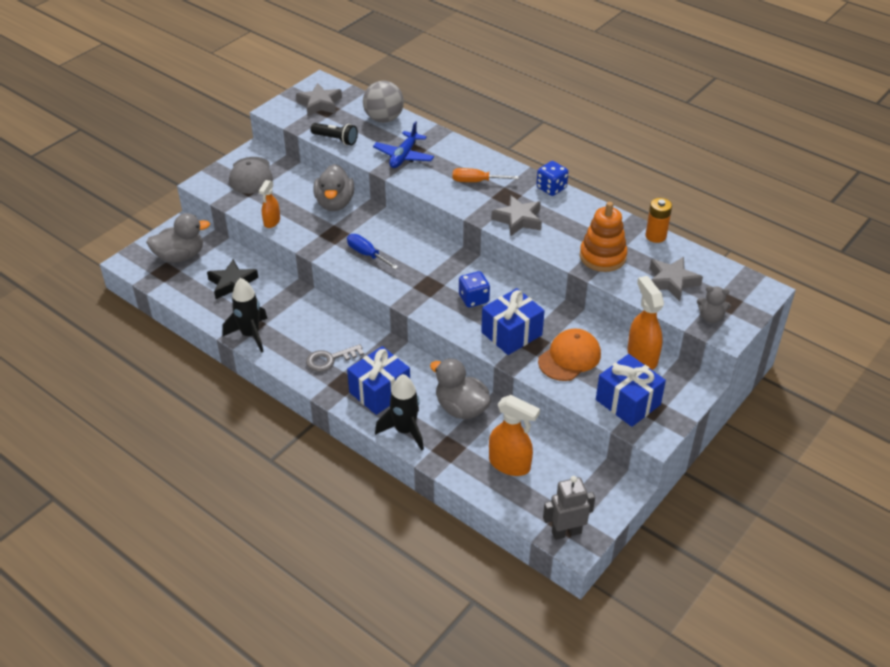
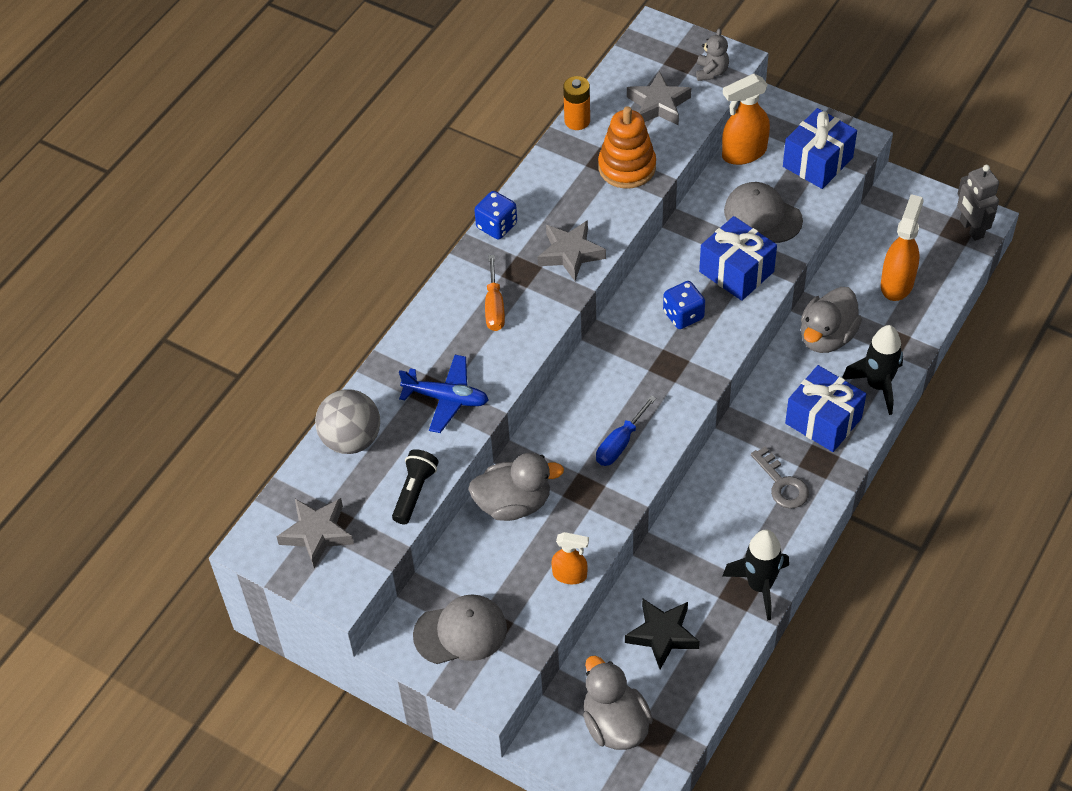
camera: 95 degrees left, 10 degrees up
orange cap [538,328,601,381] -> grey cap [724,182,803,243]

